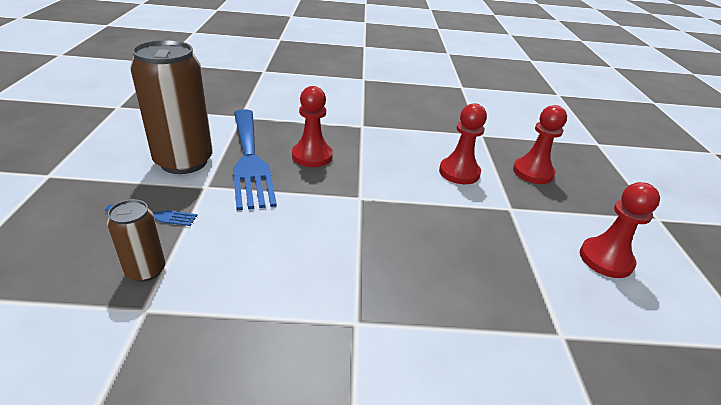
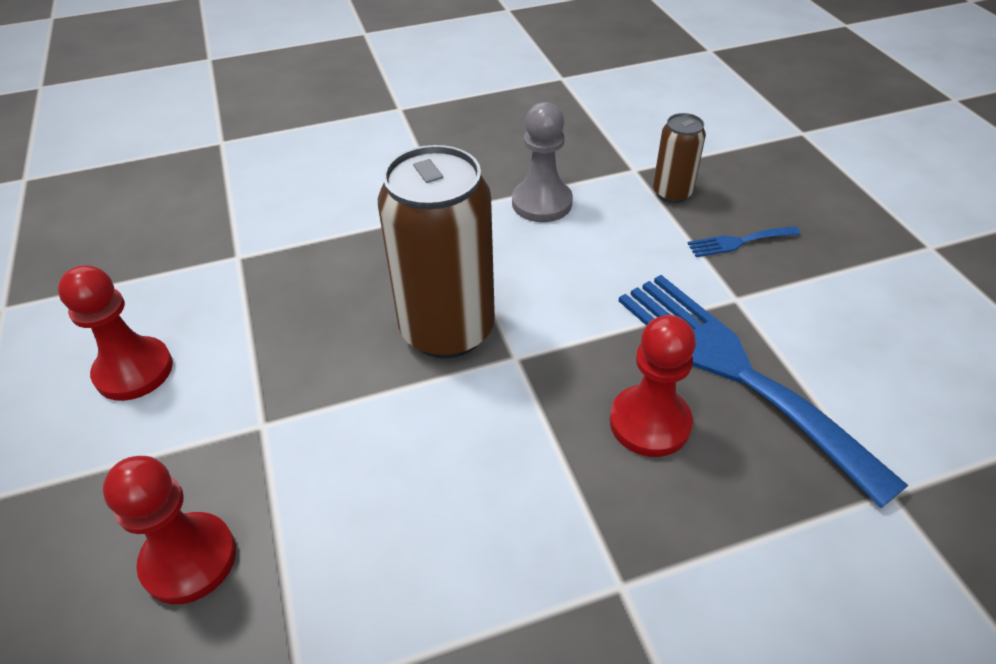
camera: 165 degrees right, 10 degrees up
brown can [130,40,213,174] -> brown can moved to [378,145,495,358]
red pawn [439,103,487,184] -> none
none -> grey pawn [512,102,573,222]

